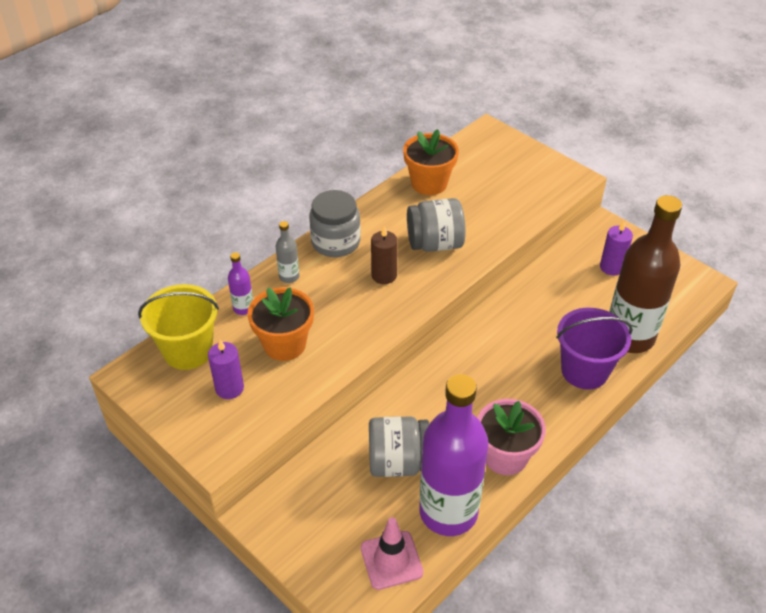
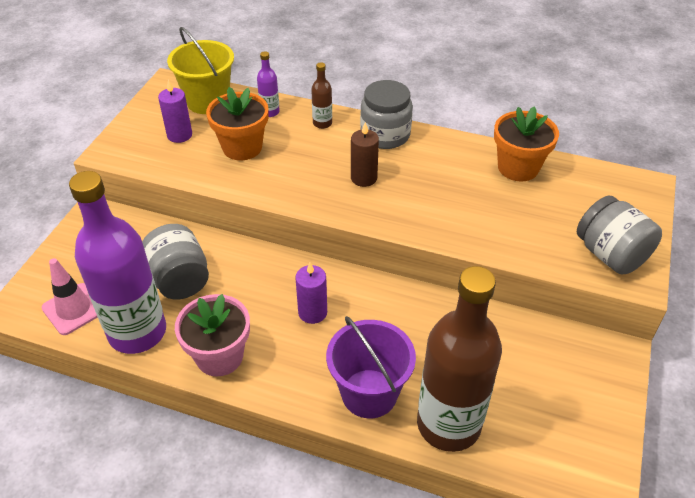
camera: 65 degrees right, 0 degrees up
grey bottle [276,221,299,283] -> brown bottle [311,62,332,129]
grey jar [407,198,466,252] -> grey jar moved to [577,196,662,275]
purple candle [600,221,633,275] -> purple candle moved to [295,262,327,324]

